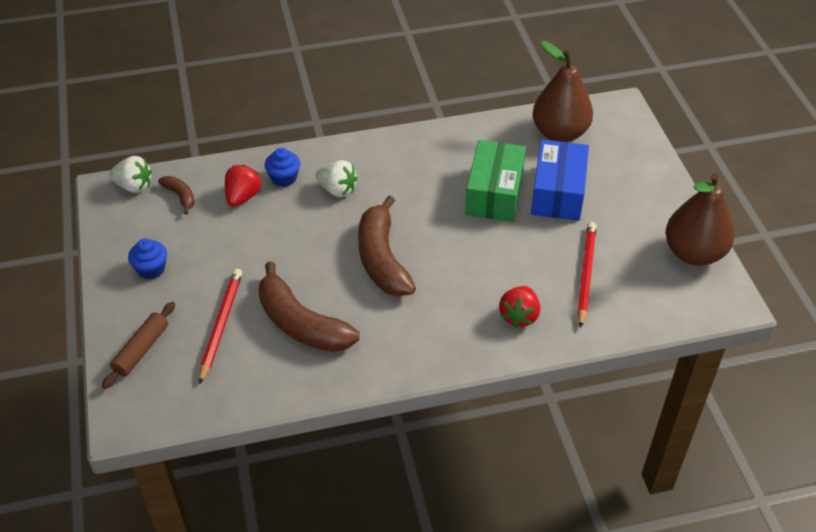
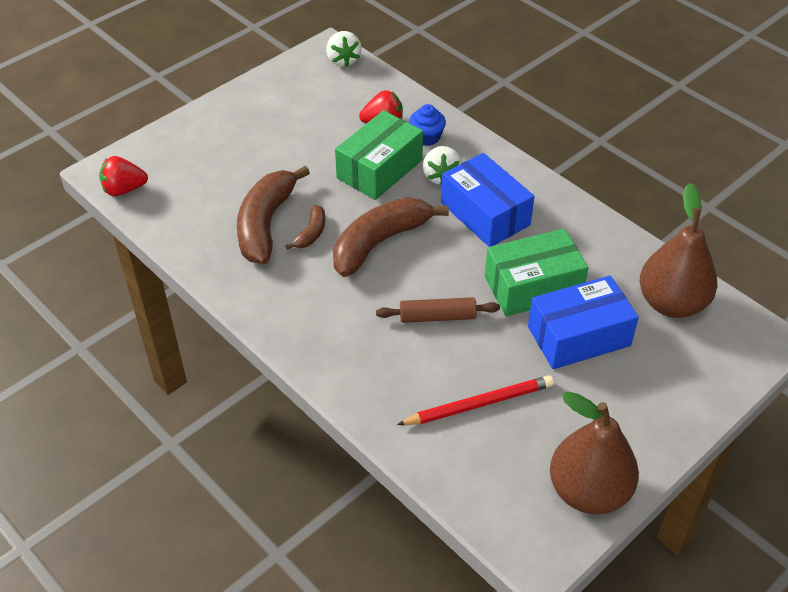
camera: 60 degrees right, 0 degrees up
brown rolling pin [102,302,175,389] -> brown rolling pin moved to [376,297,500,323]
blue cupcake [128,239,167,279] -> none
brown banana [158,176,195,215] -> brown banana moved to [285,205,325,250]
red pencil [199,269,242,384] -> none
red strawberry [499,286,540,328] -> red strawberry moved to [99,156,148,196]
none -> green box [335,110,423,200]
none -> blue box [441,153,535,247]

